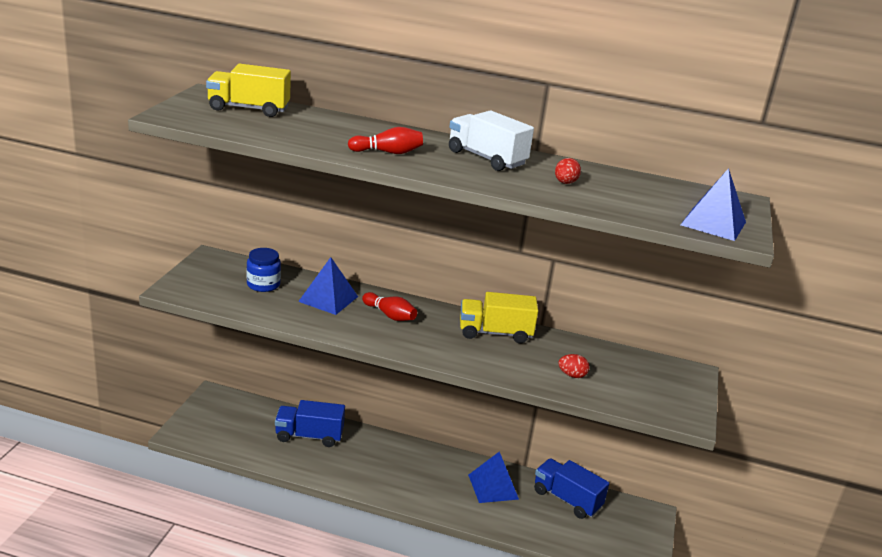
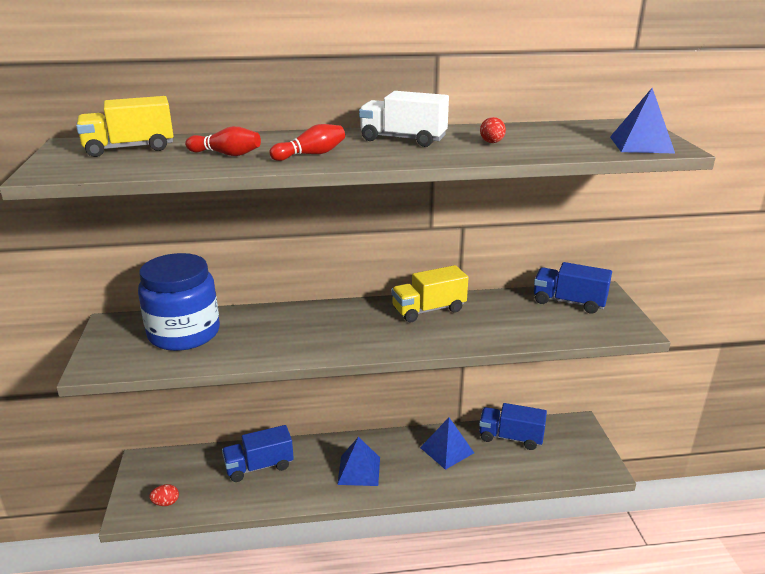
camera: 20 degrees left, 0 degrees up
blue jar [246,248,281,292] -> blue jar [138,253,220,351], size x2.03
blue pyramid [298,257,358,315] -> blue pyramid moved to [337,437,380,486]
red bowling pin [362,292,417,321] -> red bowling pin moved to [185,126,261,156]
red egg [558,354,590,378] -> red egg moved to [149,484,179,506]
none -> blue truck [534,262,612,314]

